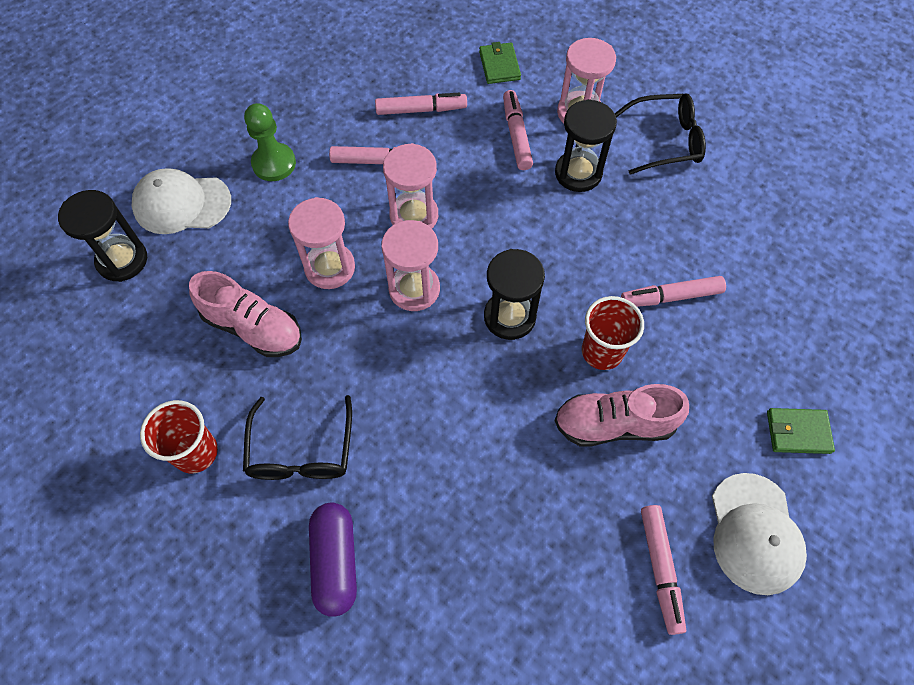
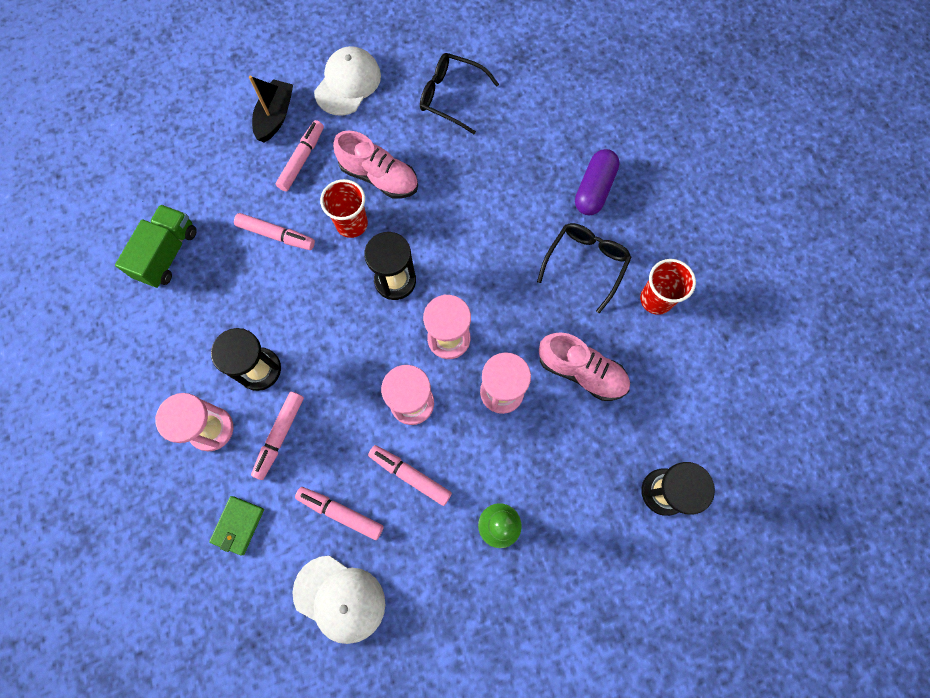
camera: 150 degrees left, 10 degrees up
white cap [132,168,231,234] -> white cap moved to [292,556,385,644]
pink shoe [189,271,302,357] -> pink shoe turned 150 degrees clockwise [539,332,630,401]
black glasses [615,93,706,175] -> black glasses moved to [420,53,499,134]
pink marker [641,505,686,635] -> pink marker moved to [276,120,324,191]
green wallet [767,408,835,454] -> black boat [249,76,293,143]
none -> green truck [115,204,197,288]

